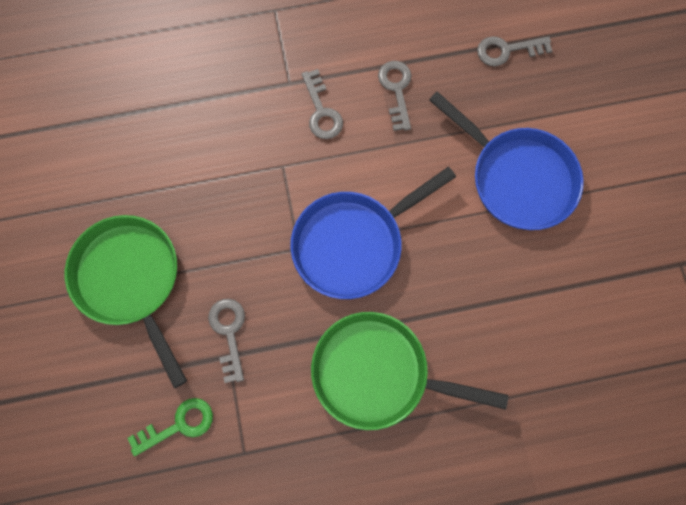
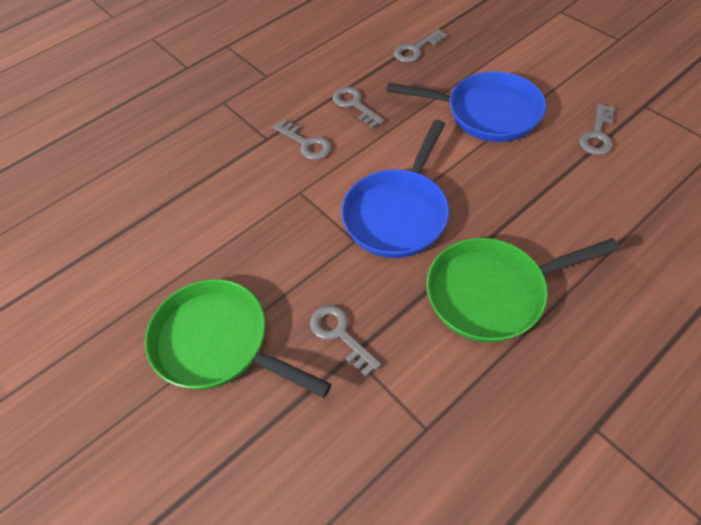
camera: 25 degrees left, 20 degrees down
green key [127,398,213,457] -> none
none -> grey key [579,104,615,155]

